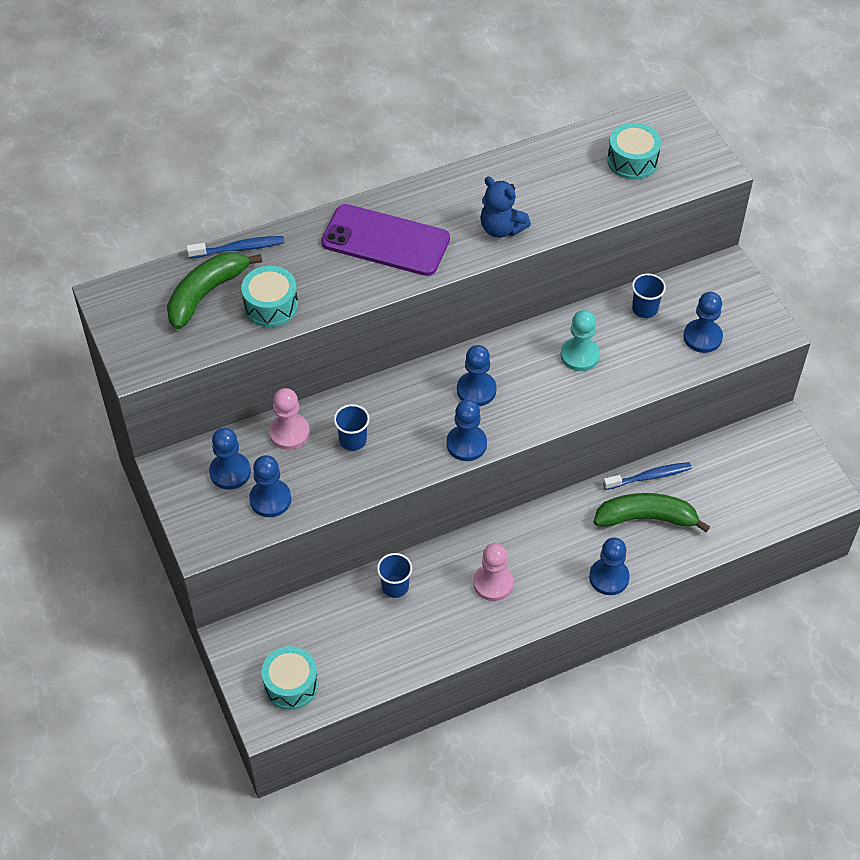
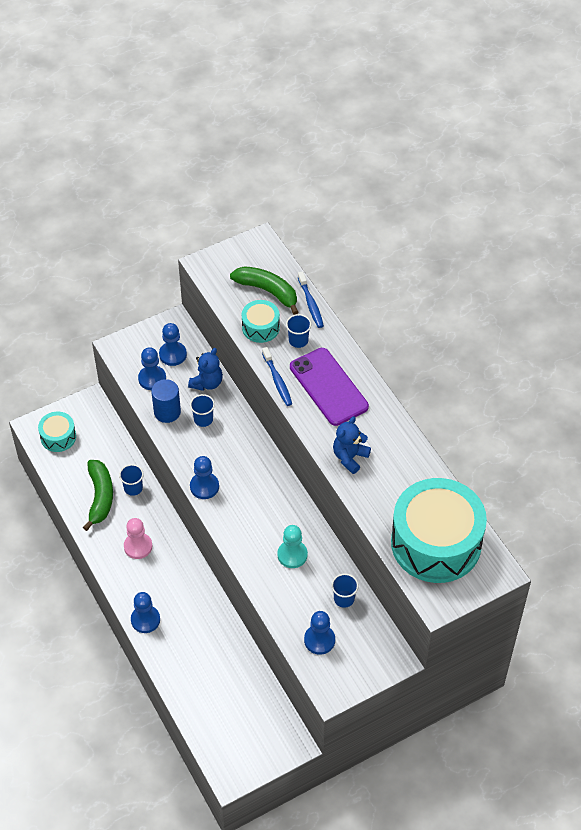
camera: 85 degrees right, 0 degrees up
pink pawn [269,388,310,450] -> blue teddy bear [188,348,223,391]
purple phone [321,204,450,276] -> purple phone turned 45 degrees counterclockwise [290,348,369,426]
blue pawn [457,345,496,406] -> none
green banana [594,493,710,532] -> green banana moved to [83,460,113,531]
blue toothbrush [603,462,692,490] -> blue toothbrush moved to [262,347,292,406]
turquoise drum [607,123,661,180] -> turquoise drum [391,478,487,583], size x2.18
none -> blue cylinder [151,379,181,423]
none -> blue cup [286,314,311,348]

